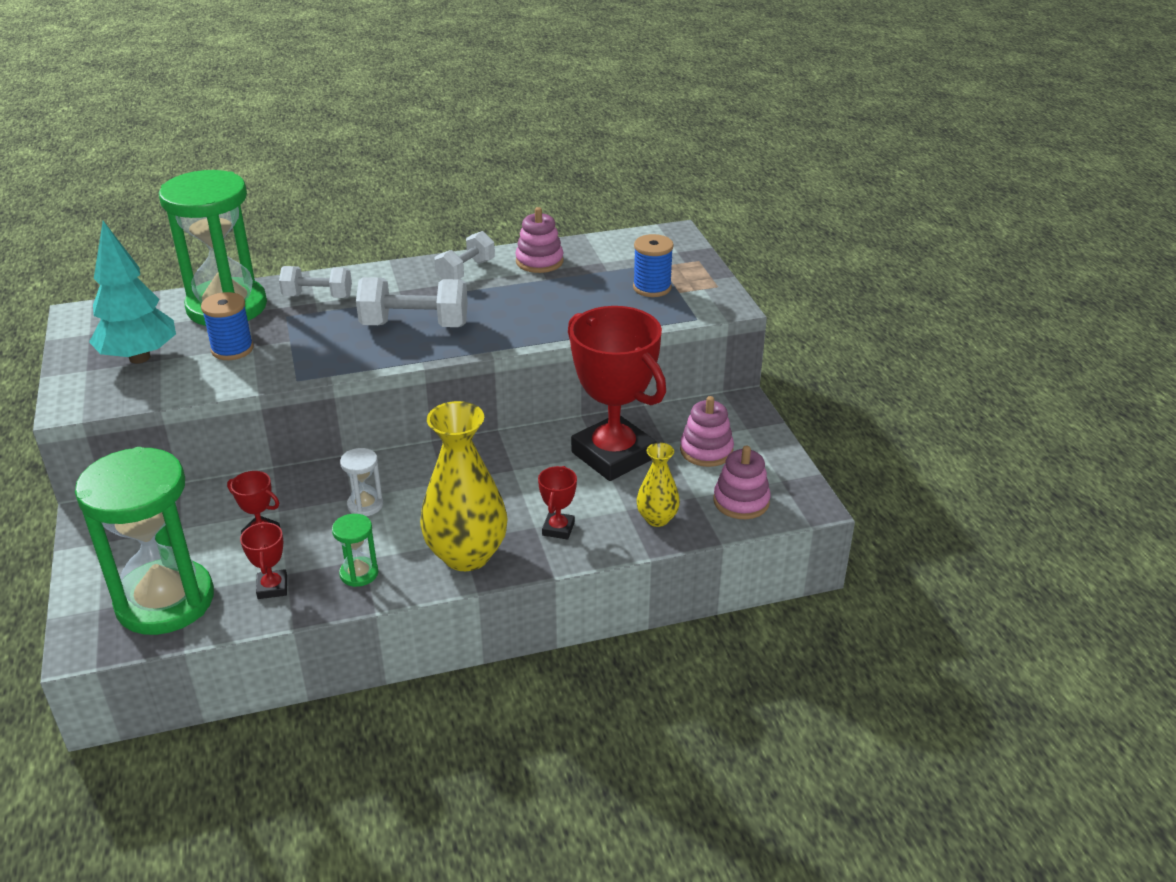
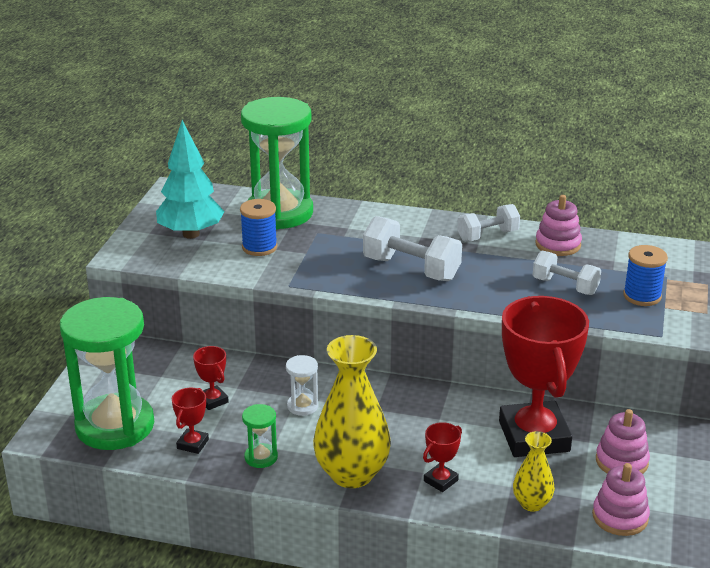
camera: 30 degrees right, 5 degrees down
white dumbbell [279,266,352,298] -> white dumbbell moved to [533,251,601,295]

